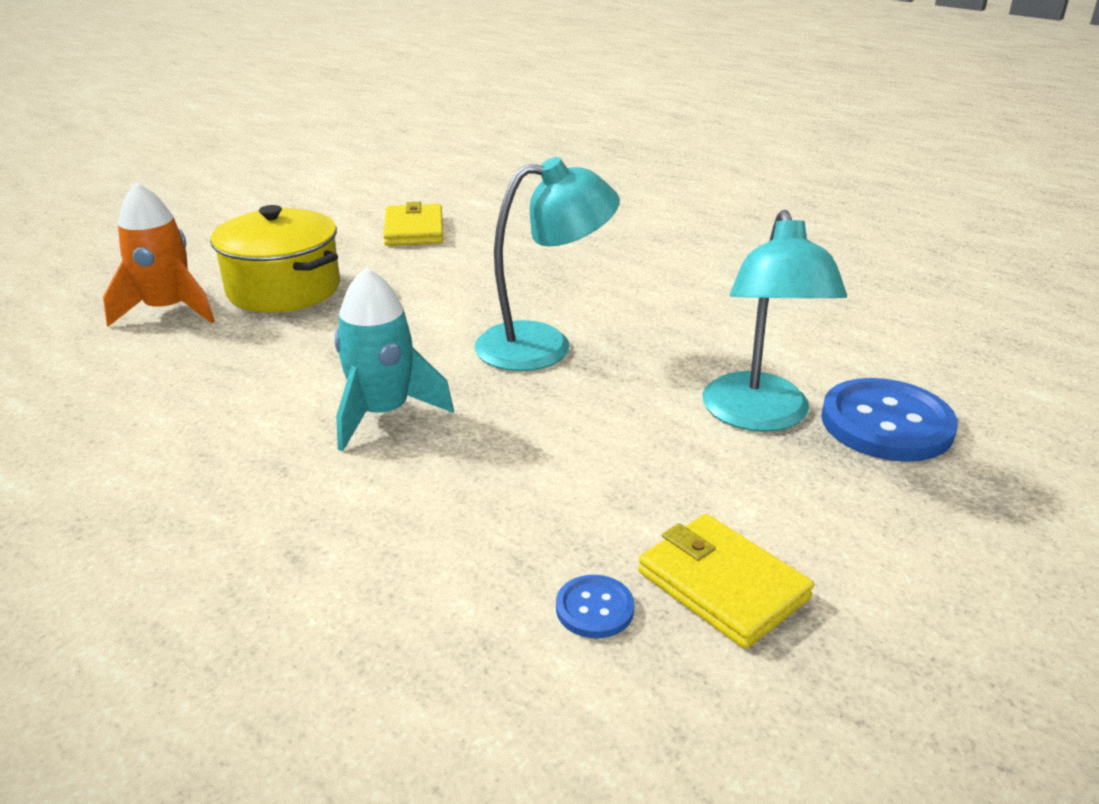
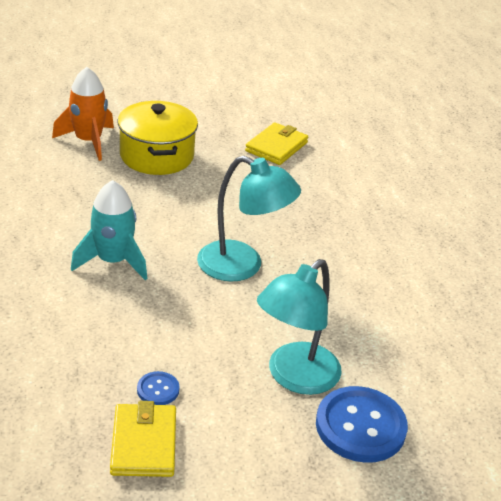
camera: 35 degrees right, 5 degrees up
blue button [556,575,634,638] -> blue button moved to [137,371,179,405]

